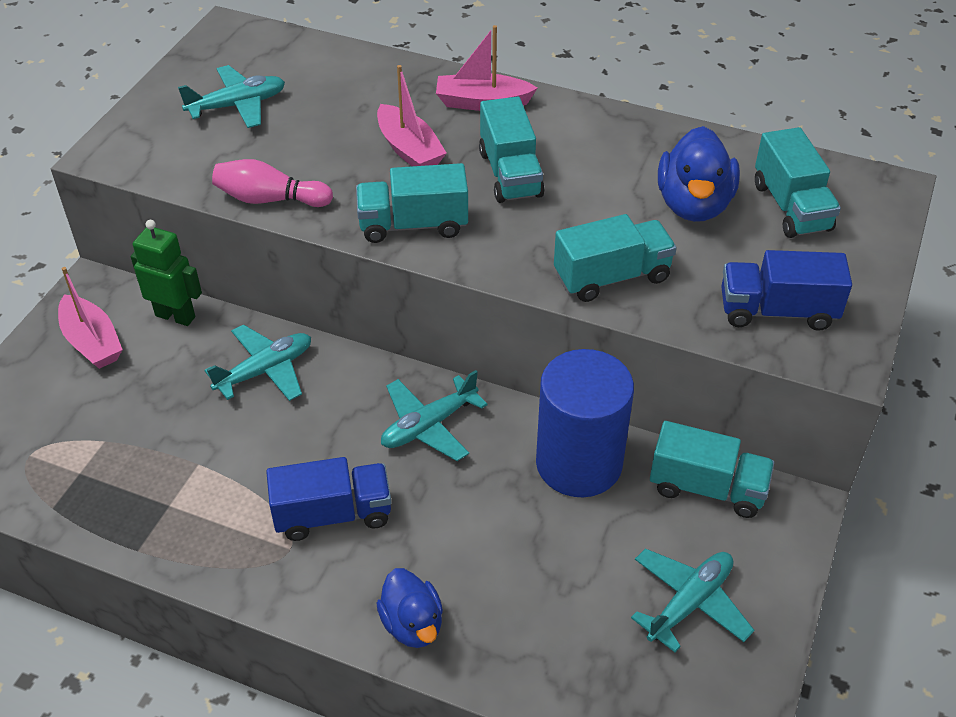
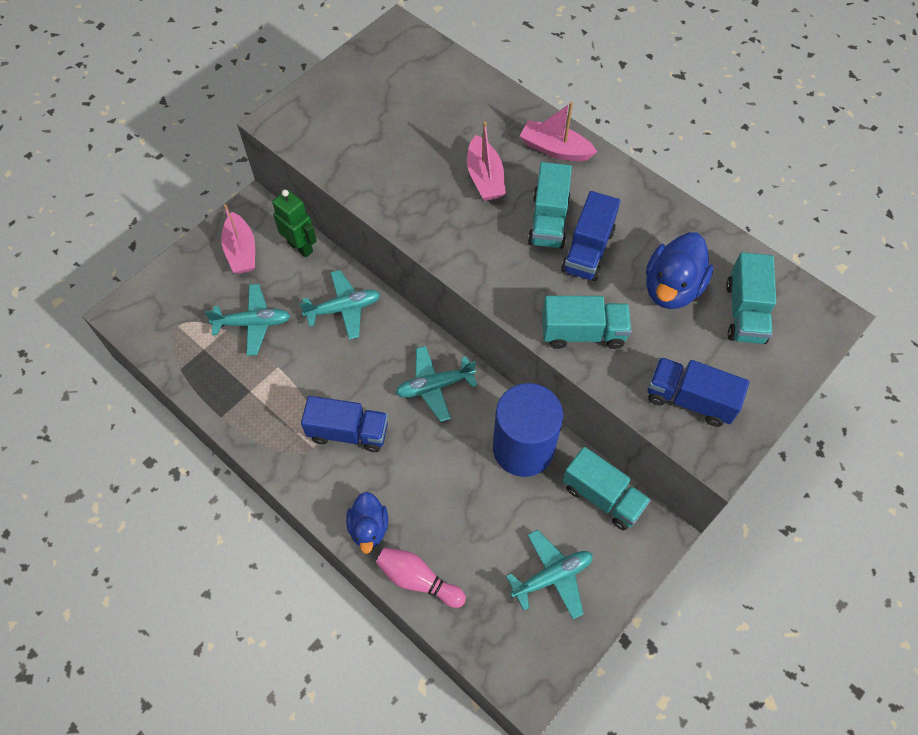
camera: 20 degrees right, 15 degrees up
turquoise plane [178,65,285,128] -> turquoise plane moved to [205,284,290,356]
pink bowling pin [212,159,333,207] -> pink bowling pin moved to [376,548,466,608]
turquoise truck [356,163,468,243] -> none
none -> blue truck [561,191,620,281]

